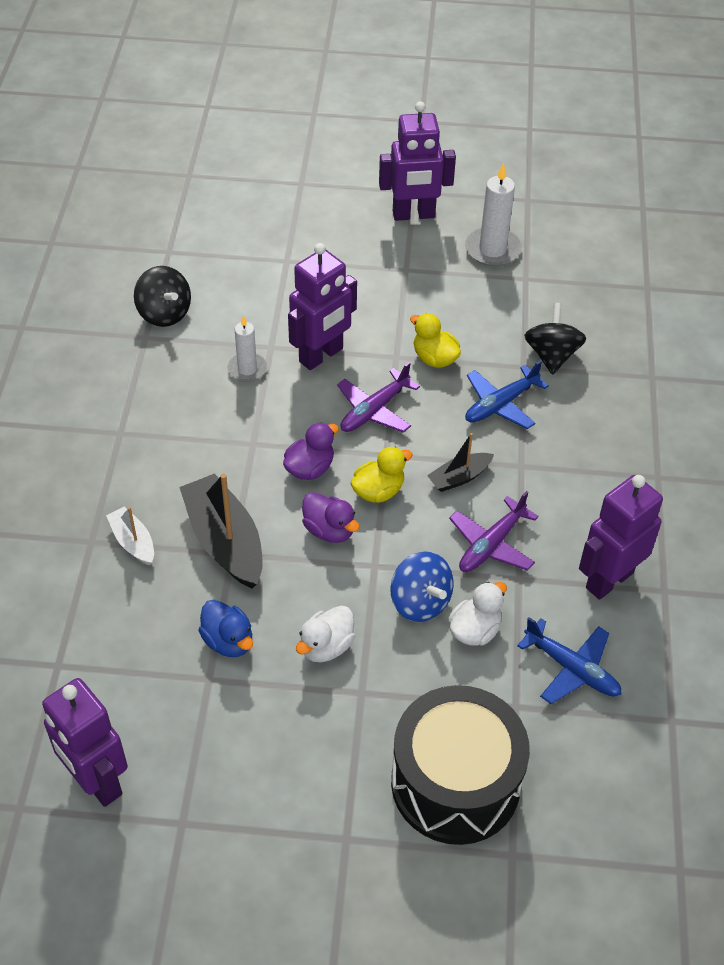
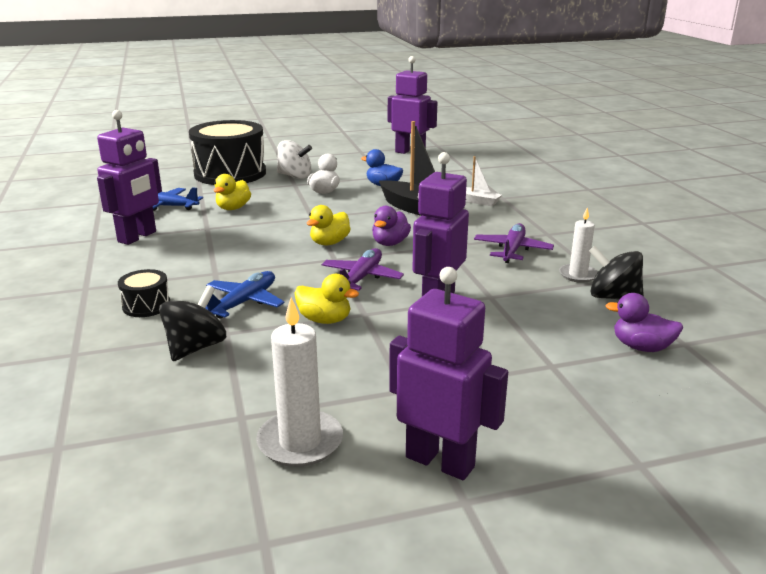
camera: 160 degrees right, 25 degrees down
white candle [227,315,267,382] -> white candle moved to [559,208,598,283]
purple duck [302,492,360,543] -> purple duck moved to [605,293,683,352]
purple robot [379,101,456,221] -> purple robot turned 60 degrees clockwise [389,267,508,480]
blue spinning top [390,551,454,622] -> none
black boat [427,433,494,492] -> none
white duck [448,582,507,646] -> yellow duck [214,174,251,210]
purple plane [449,491,539,572] -> purple plane moved to [474,223,554,263]
black spinning top [524,303,586,375] -> black spinning top turned 135 degrees counterclockwise [159,285,226,361]
none -> black drum [118,269,170,317]
none -> white spinning top [276,140,312,179]

